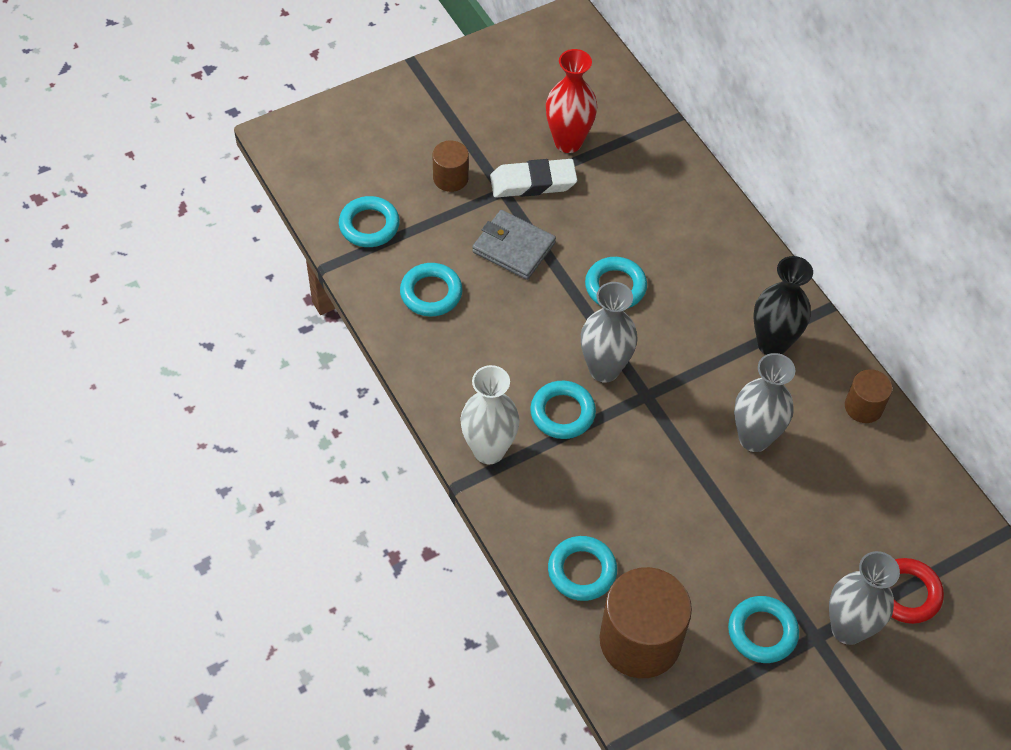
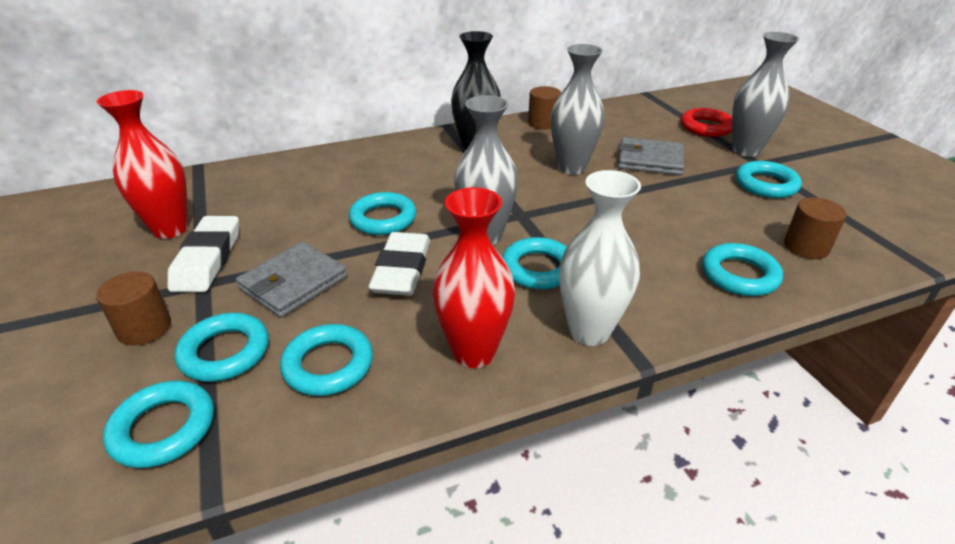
camera: 80 degrees left, 20 degrees down
brown cylinder [599,567,692,678] -> brown cylinder [784,198,847,259], size x0.52
none -> turquoise ring [175,313,269,382]
none -> white eraser [368,232,430,296]
none -> red vase [432,187,515,368]
none -> grey wallet [618,137,685,176]

